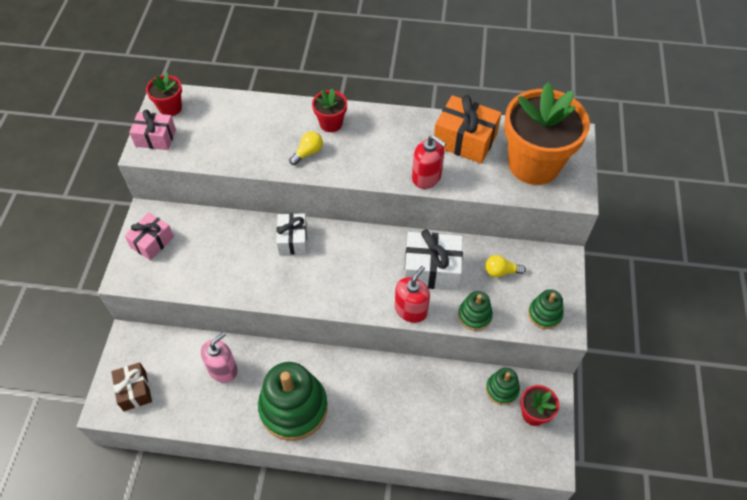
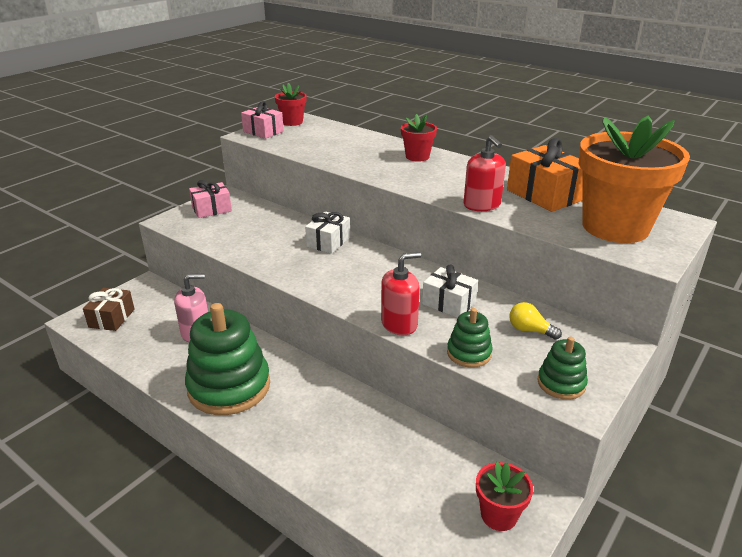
camera: 30 degrees right, 25 degrees down
yellow light bulb [289,131,323,165] -> none
white gift [404,229,463,290] -> white gift [422,264,478,318], size x0.65
green stacking toy [486,368,520,405] -> none

